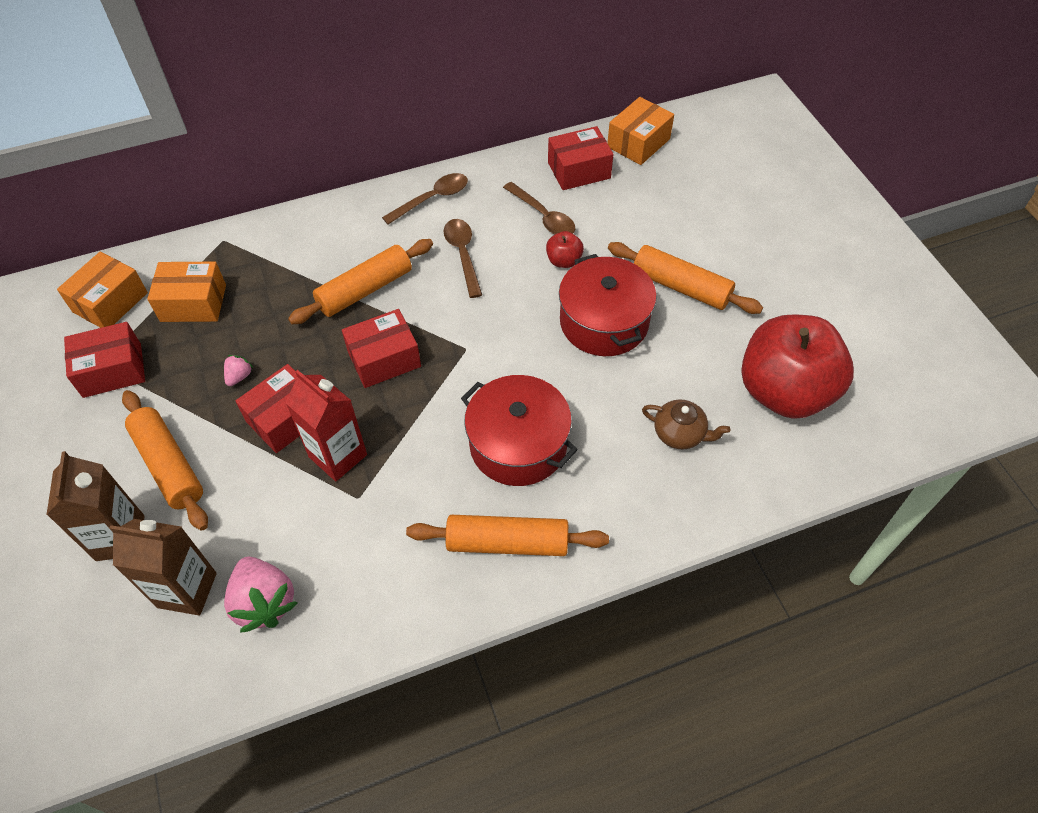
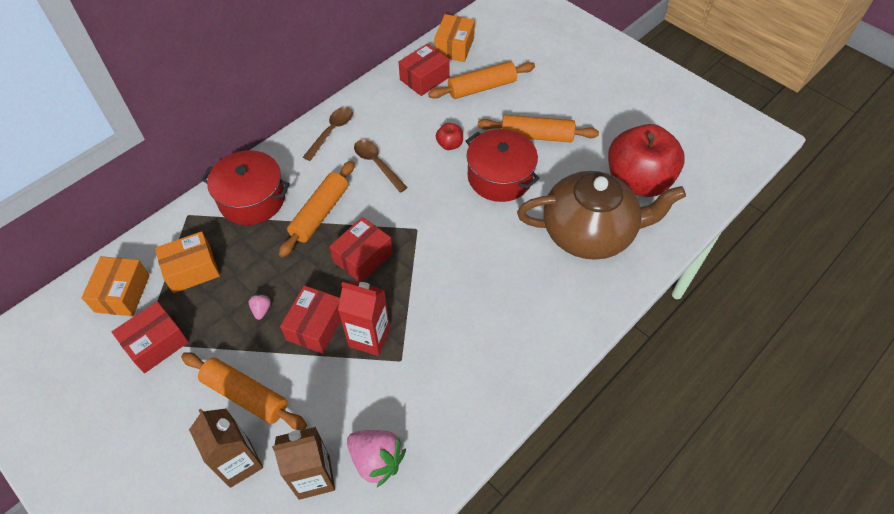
camera: 25 degrees left, 0 degrees up
orange rolling pin [406,515,609,556] -> orange rolling pin moved to [428,61,535,99]
red pot [461,375,578,486] -> red pot moved to [201,150,290,225]
brown spoon [503,182,576,234] -> none
brown teapot [642,400,730,450] -> brown teapot [517,171,686,260], size x2.48

